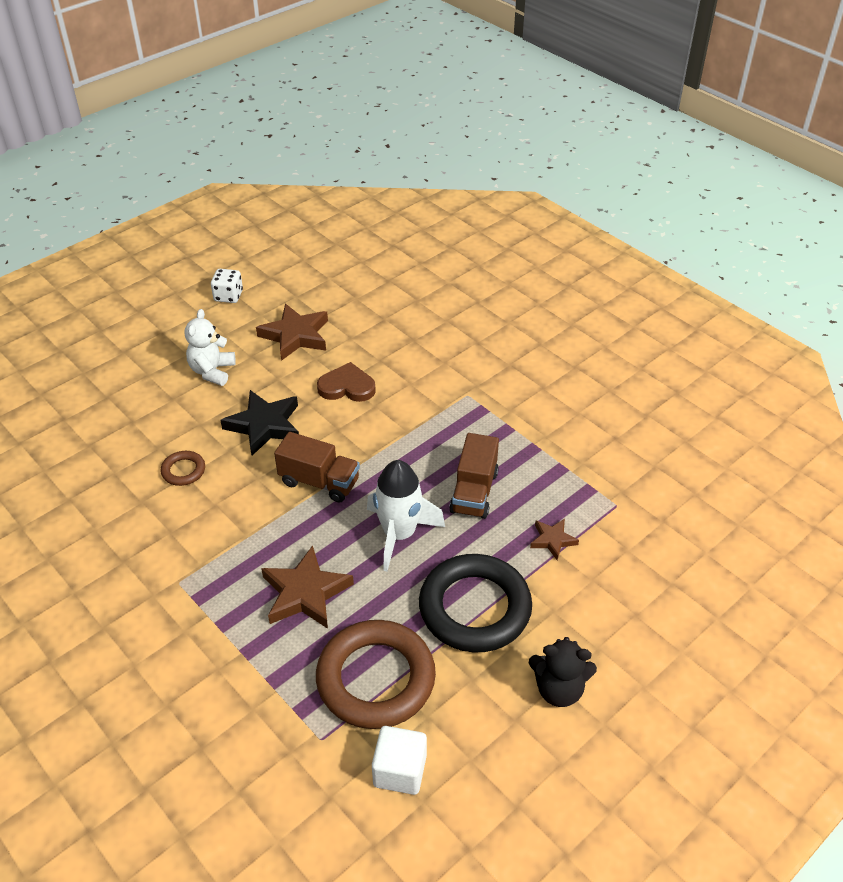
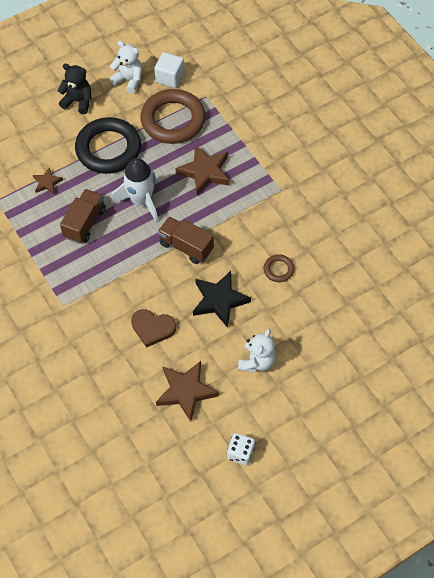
camera: 170 degrees left, 15 degrees up
none -> white teddy bear [109,41,142,94]

